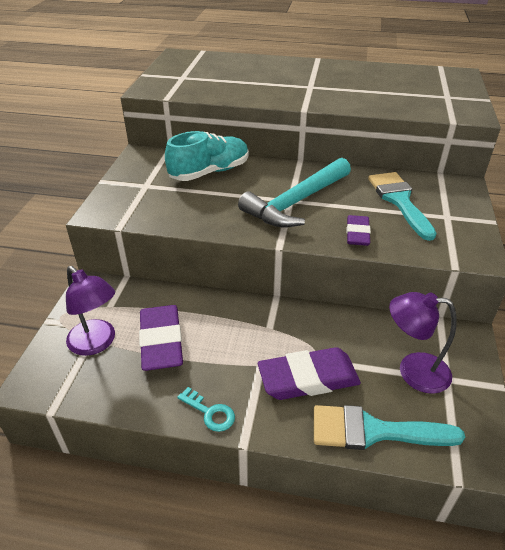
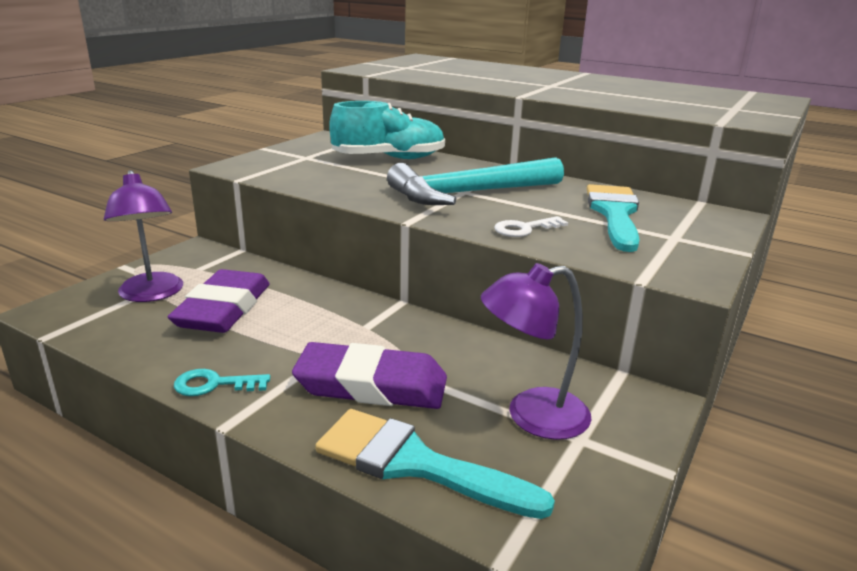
camera: 20 degrees right, 15 degrees down
turquoise key [177,387,235,432] -> turquoise key turned 120 degrees clockwise [174,369,270,396]
purple eraser [347,215,371,246] -> white key [494,216,568,237]
purple lamp [389,292,457,394] -> purple lamp turned 45 degrees counterclockwise [481,263,591,440]

